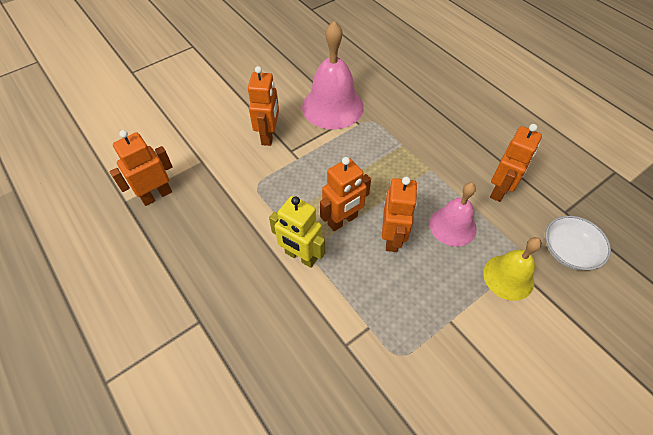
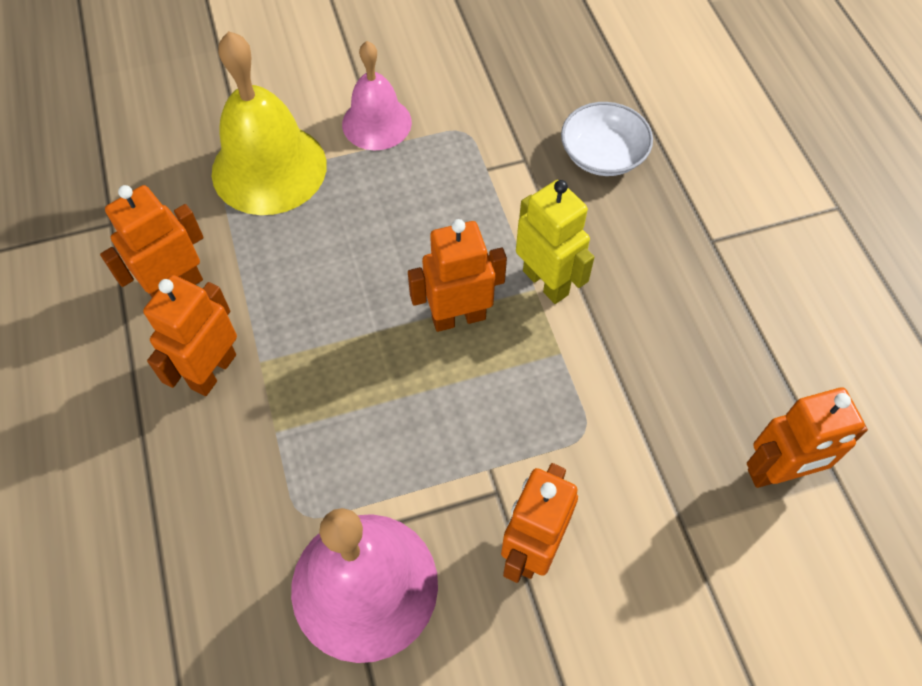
camera: 160 degrees left, 5 degrees up
orange robot [382,177,418,252] -> orange robot moved to [143,275,237,396]
pink bell [430,182,477,247] -> pink bell moved to [342,41,412,150]
yellow bell [483,237,542,301] -> yellow bell [212,31,327,215], size x1.60
white bowl [545,216,611,270] -> white bowl moved to [561,102,653,176]

